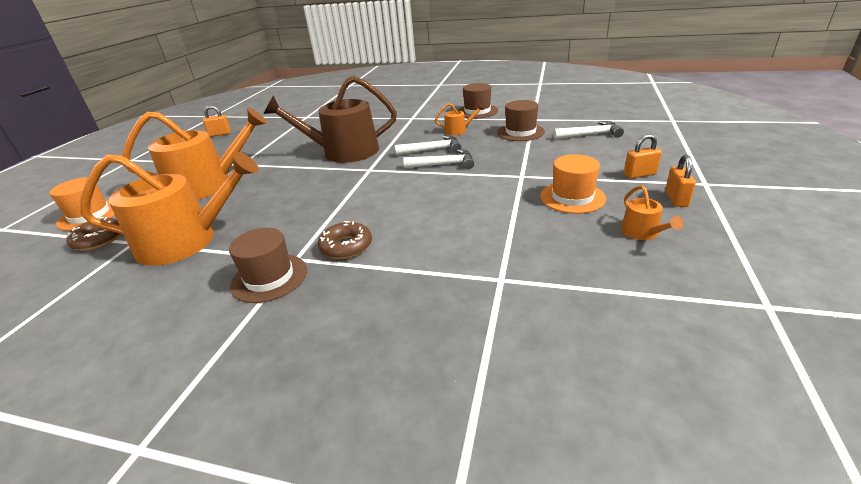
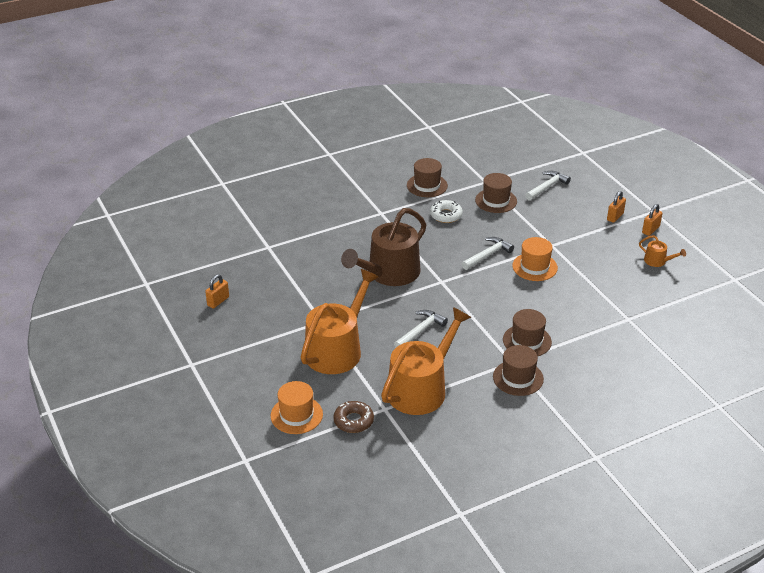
camera: 45 degrees left, 5 degrees up
brown donut [318,221,372,259] -> brown hat [503,309,552,356]
white hammer [395,136,461,155] -> white hammer moved to [394,310,448,348]
orange watering can [435,103,485,135] -> white donut [430,200,463,223]
orange hat [540,155,606,214] -> orange hat moved to [512,237,558,281]
orange padlock [665,155,696,207] -> orange padlock turned 75 degrees clockwise [642,204,663,236]

